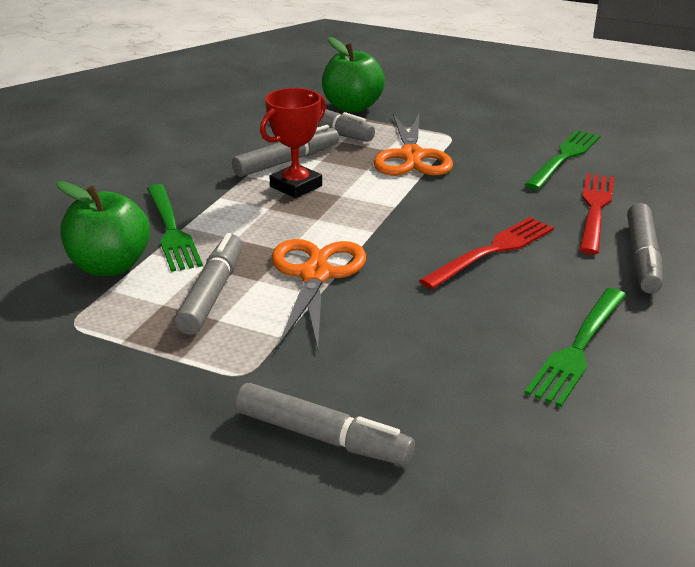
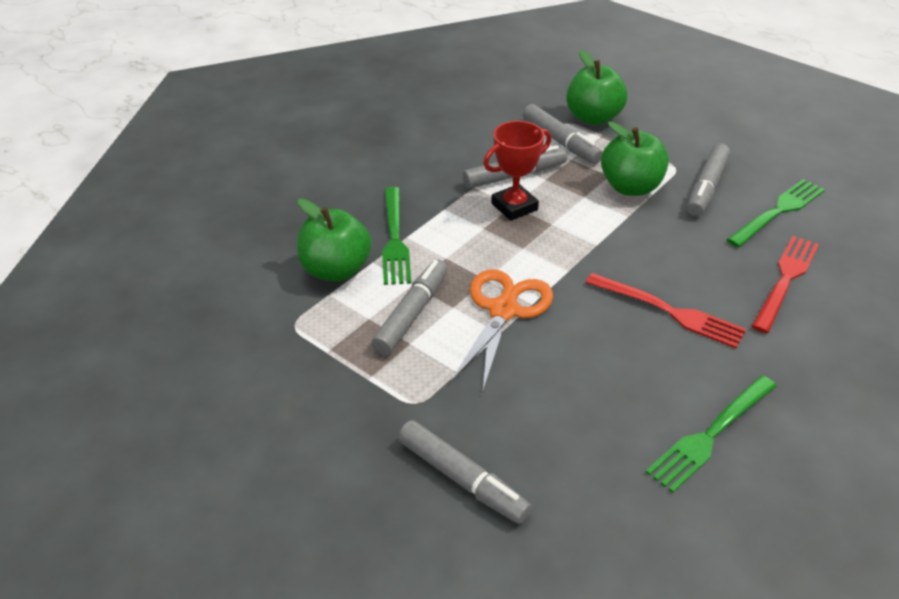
camera: 15 degrees right, 10 degrees up
orange scissors [374,113,453,175] -> green apple [601,121,669,196]
red fork [419,217,554,289] -> red fork turned 60 degrees clockwise [586,273,746,349]
grey marker [627,203,663,294] -> grey marker moved to [687,144,730,216]

